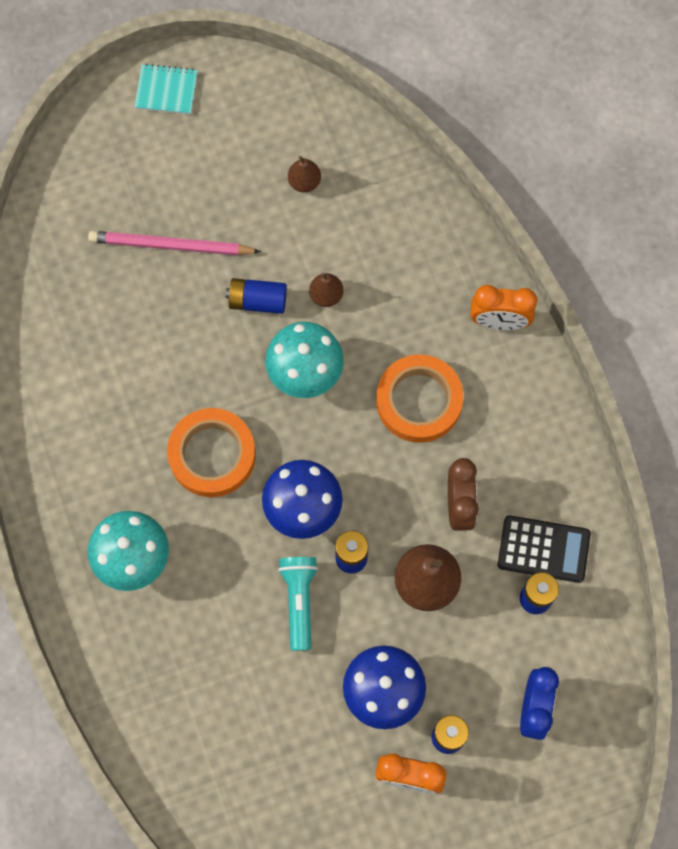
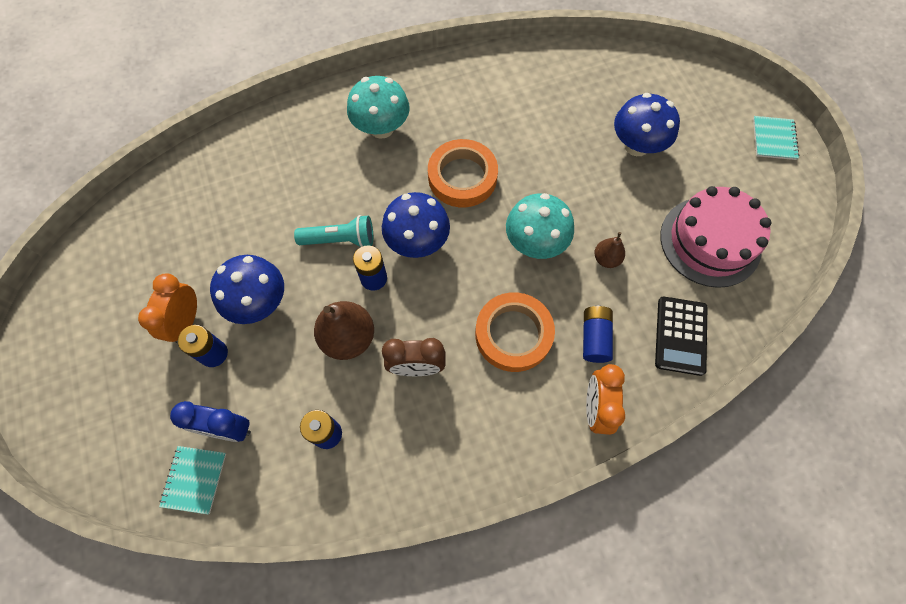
camera: 90 degrees right, 5 degrees down
pink pencil [88,231,261,255] -> blue mushroom [614,93,680,156]
blue battery [226,278,287,314] -> blue battery moved to [583,305,613,363]
brown pear [288,156,321,193] -> pink cake [660,186,771,288]
black calculator [498,515,591,583] -> black calculator moved to [655,296,707,376]
none -> turquoise notebook [159,446,226,514]

